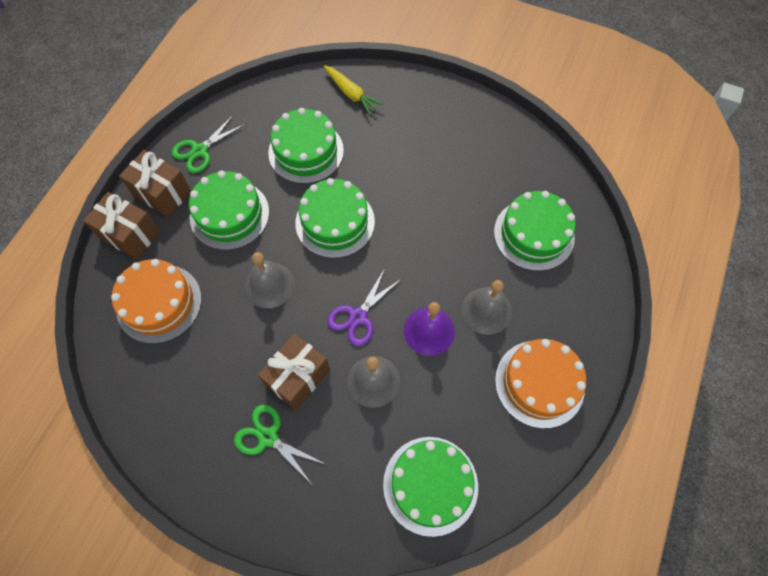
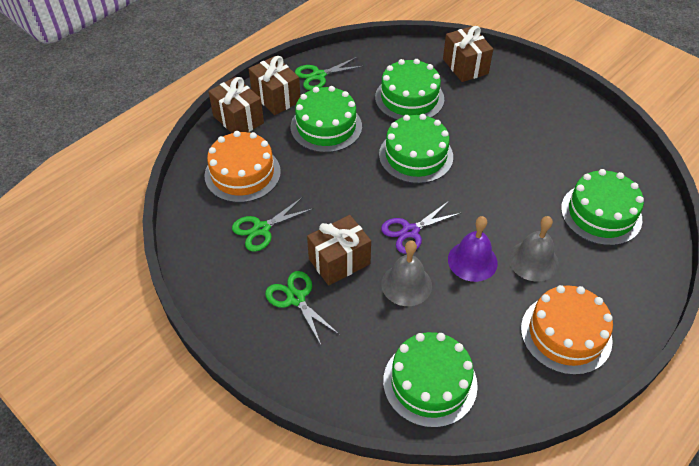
camera: 20 degrees right, 15 degrees down
grey bell [245,252,295,308] -> none
yellow carrot [324,65,383,115] -> brown gift [443,26,493,82]
none -> green scissors [232,197,314,251]

